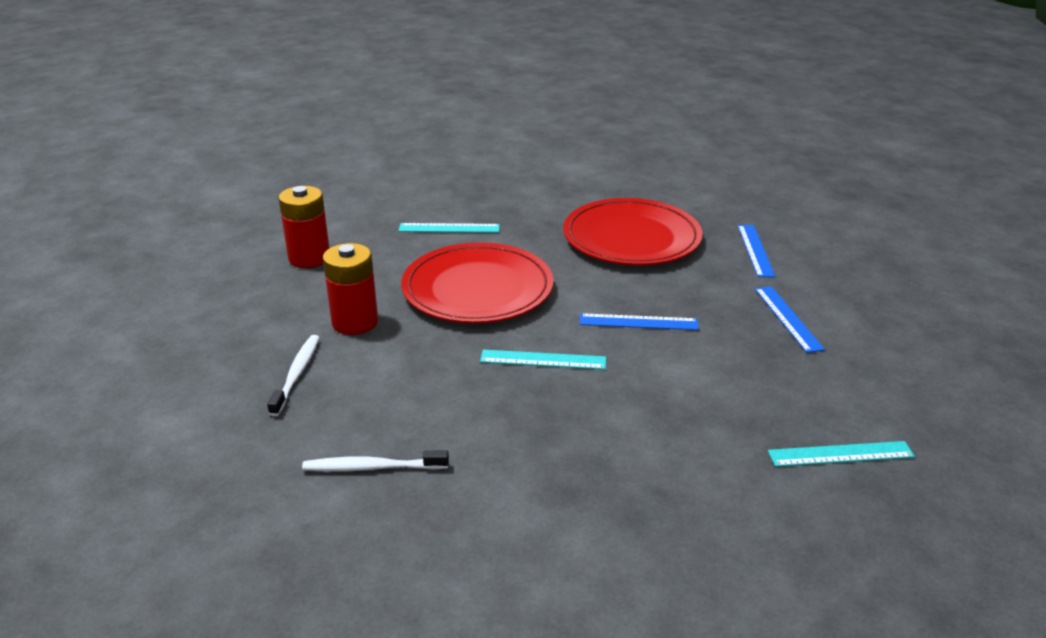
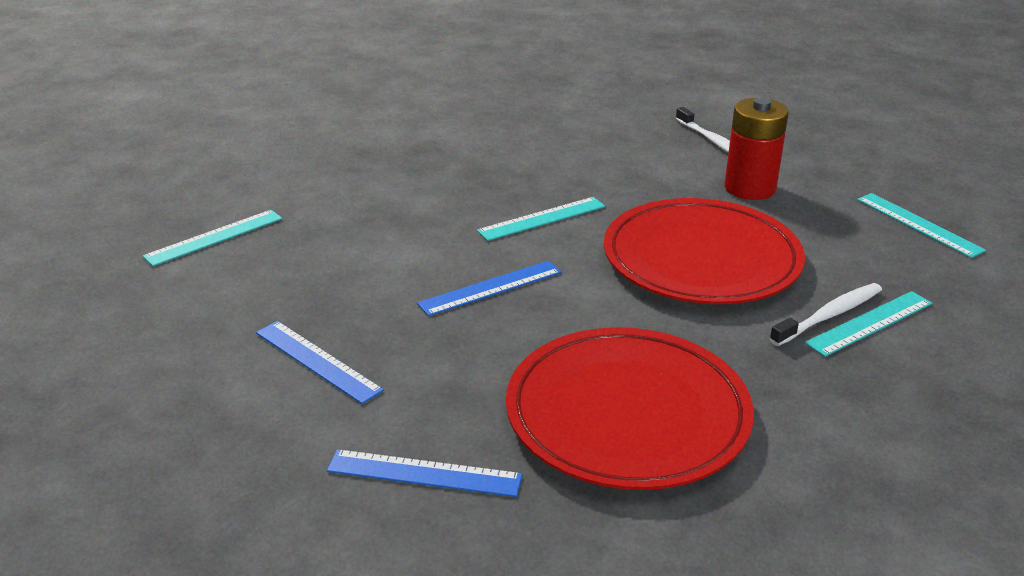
camera: 145 degrees right, 0 degrees up
red battery [279,186,330,268] -> turquoise ruler [857,193,986,258]
white toothbrush [302,450,449,472] -> white toothbrush moved to [769,283,882,346]
blue ruler [738,225,776,277] -> blue ruler turned 45 degrees counterclockwise [327,449,522,497]

